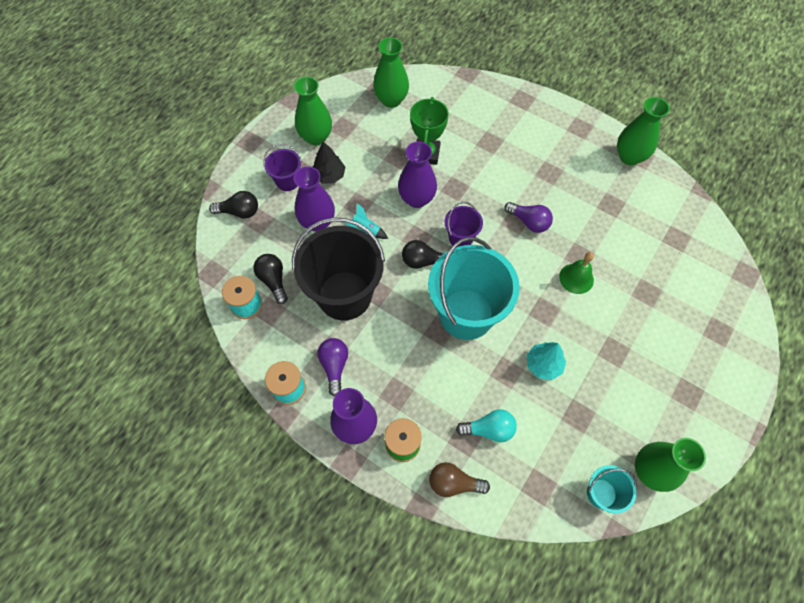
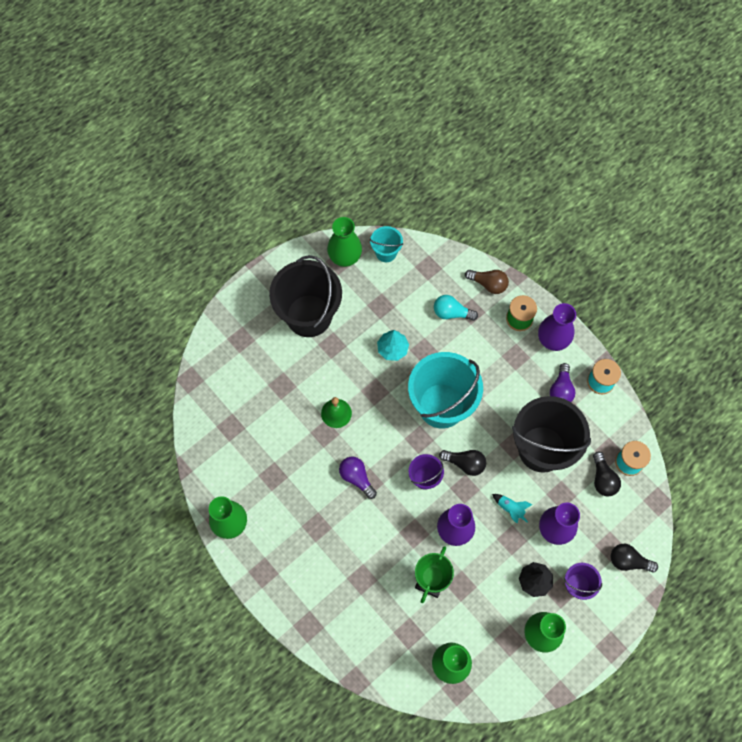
camera: 165 degrees left, 5 degrees up
none -> black bucket [269,255,342,337]

